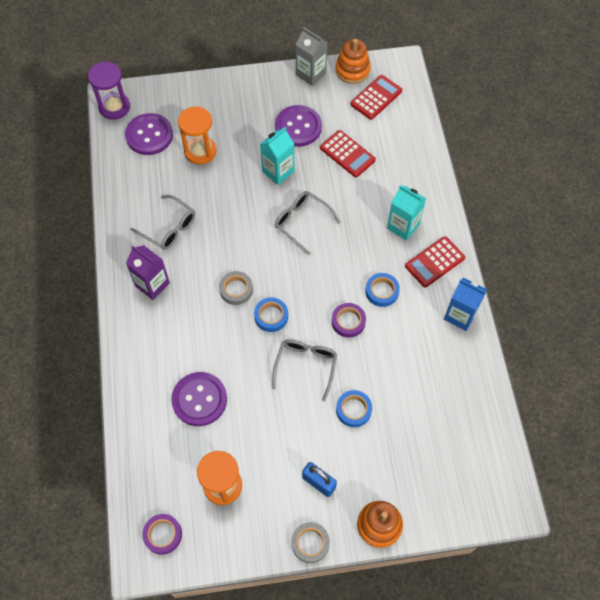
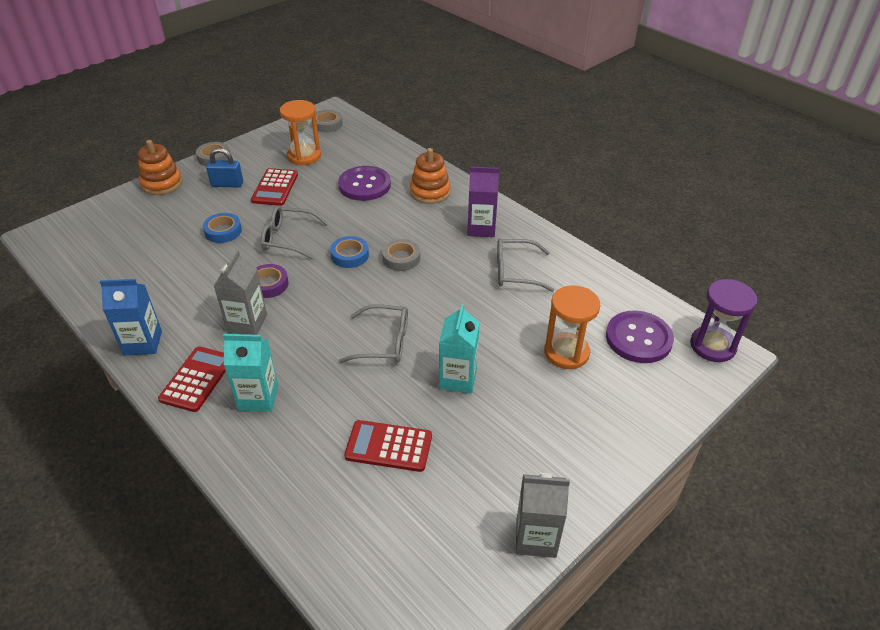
camera: 145 degrees right, 20 degrees down
purple tape [142,514,182,555] -> grey tape [315,110,343,132]
grey glasses [272,339,337,401] -> grey glasses turned 120 degrees clockwise [261,206,329,259]
purple button [275,105,322,147] -> none
orange stacking toy [335,39,371,84] -> orange stacking toy moved to [410,148,451,204]
red calculator [350,75,402,120] -> red calculator moved to [251,168,298,206]
blue tape [365,273,400,307] -> grey carton [214,250,267,335]

